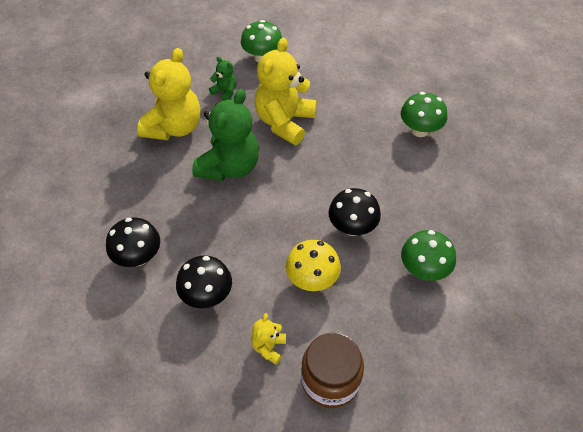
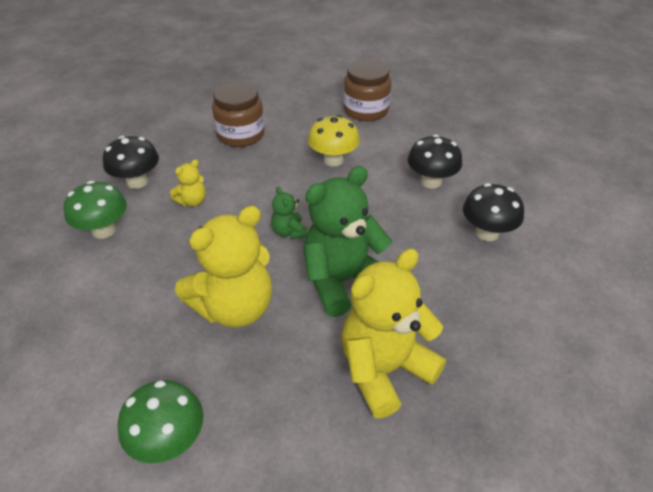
camera: 150 degrees left, 10 degrees down
green teddy bear [209,57,237,101] -> green teddy bear moved to [271,186,308,239]
yellow teddy bear [251,313,286,364] -> yellow teddy bear moved to [170,159,206,206]
black mushroom [328,188,381,236] -> black mushroom moved to [103,136,159,189]
green mushroom [401,230,456,281] -> brown jar [212,82,265,147]

